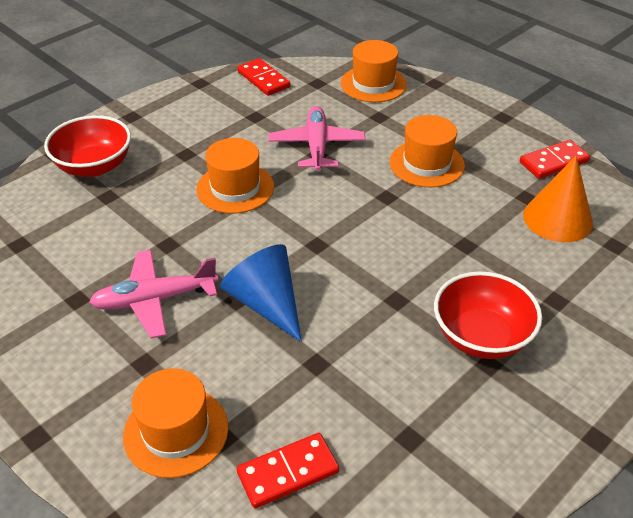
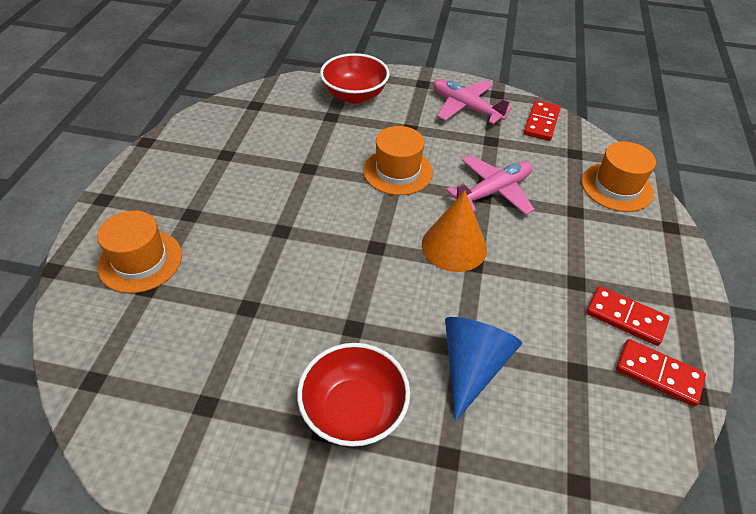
camera: 55 degrees right, 5 degrees up
pink plane [90,250,218,338] -> pink plane moved to [433,79,512,124]
blue cone [220,244,302,342] -> blue cone moved to [445,317,522,422]
red domino [237,433,339,508] -> red domino moved to [586,286,670,346]
orange hat [390,115,465,188] -> none
orange cone [523,155,593,242] -> orange cone moved to [422,191,487,272]

